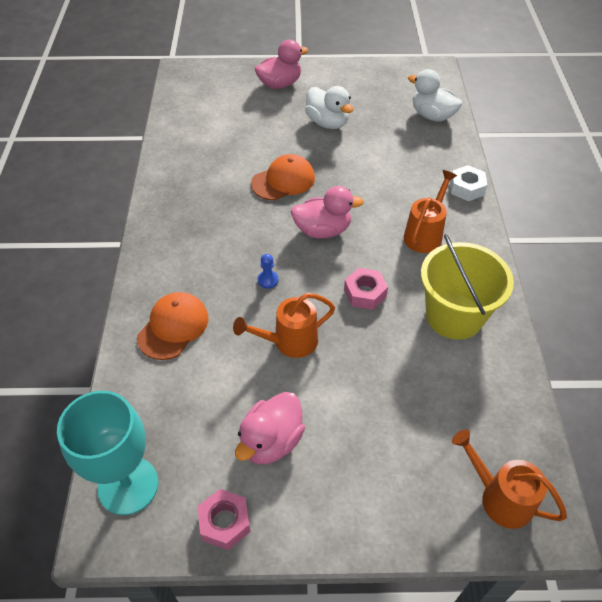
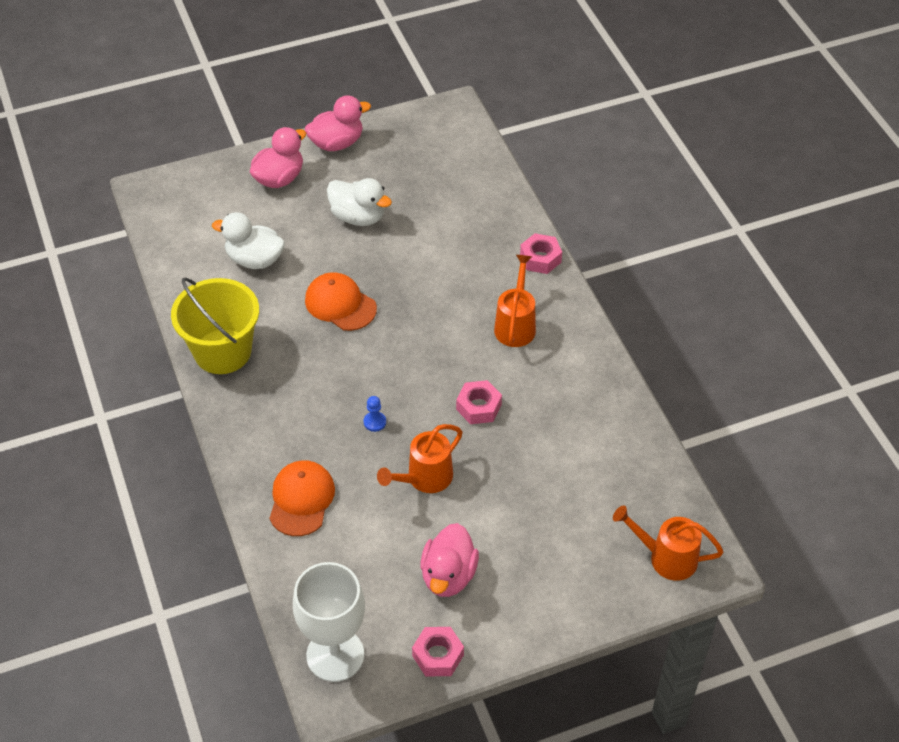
camera: 20 degrees left, 0 degrees up
turquoise goblet [57,391,158,515] -> white goblet [293,562,365,682]
orange cap [251,154,315,200] -> orange cap turned 90 degrees counterclockwise [305,272,377,331]
pink duck [291,186,364,239] -> pink duck moved to [305,95,371,151]
white duck [408,69,463,122] -> white duck moved to [212,212,285,269]
yellow bucket [421,234,514,340] -> yellow bucket moved to [171,277,259,374]
white nut [450,165,487,201] -> pink nut [520,233,562,274]

